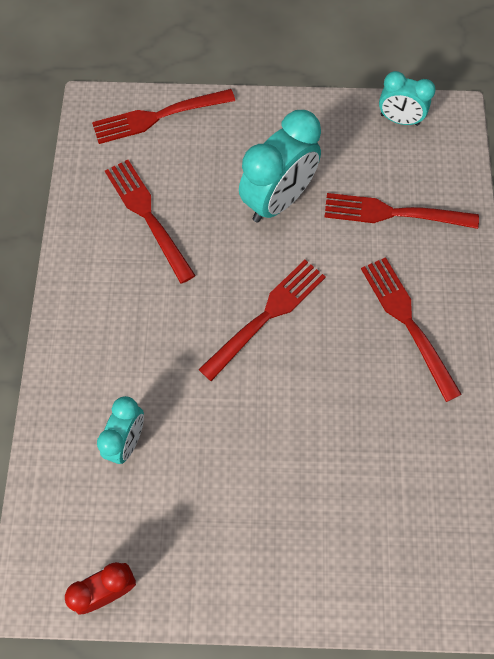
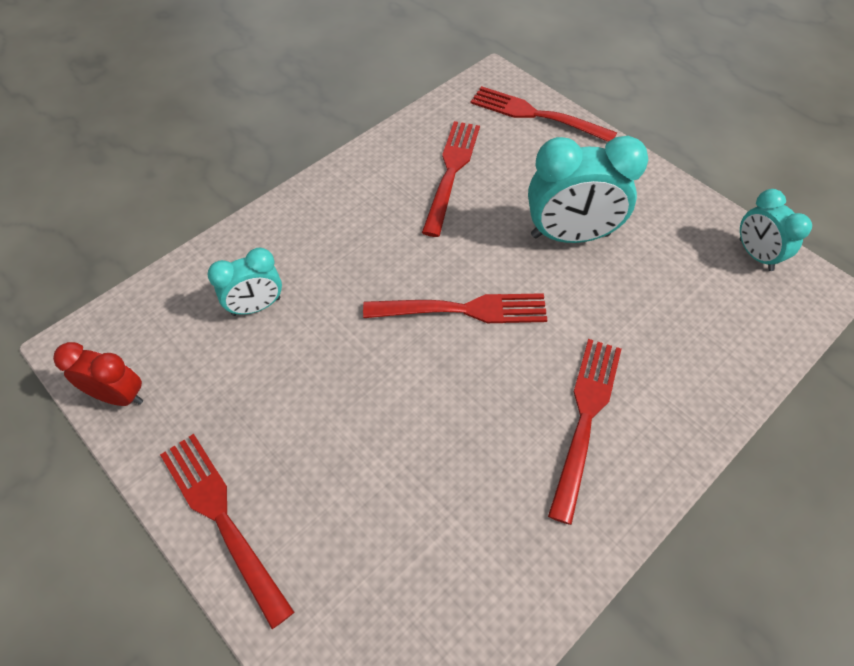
camera: 45 degrees right, 10 degrees down
red fork [324,193,479,229] -> red fork moved to [160,434,294,629]

